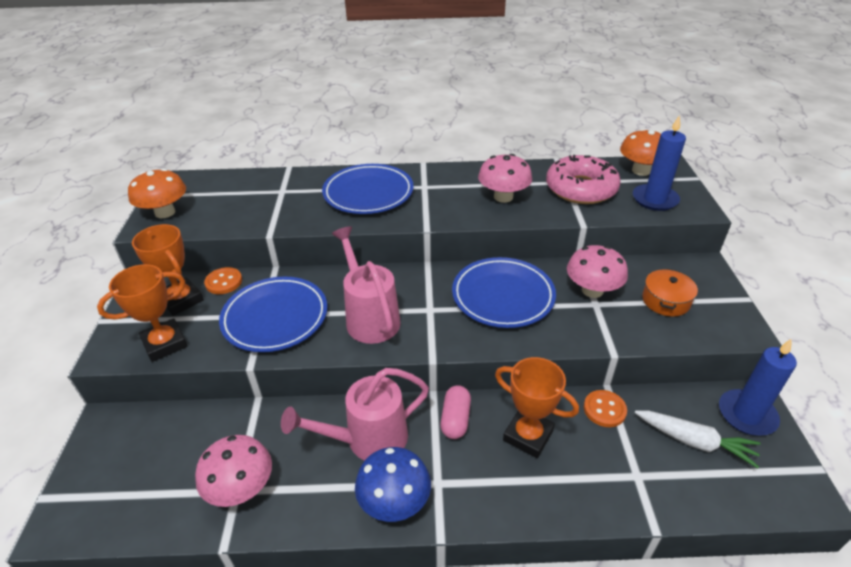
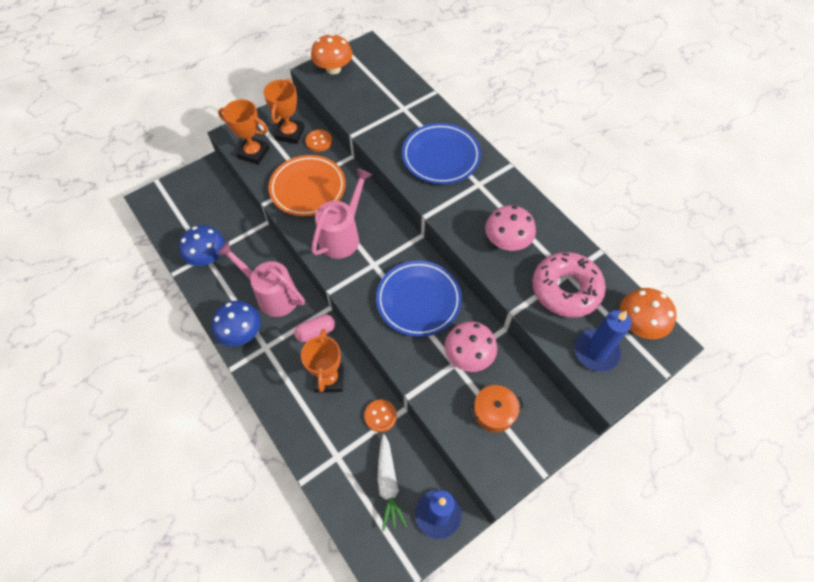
camera: 55 degrees right, 20 degrees up
pink mushroom [195,435,272,507] -> blue mushroom [179,225,225,266]
blue plate [219,277,327,352] -> orange plate [269,155,346,216]

